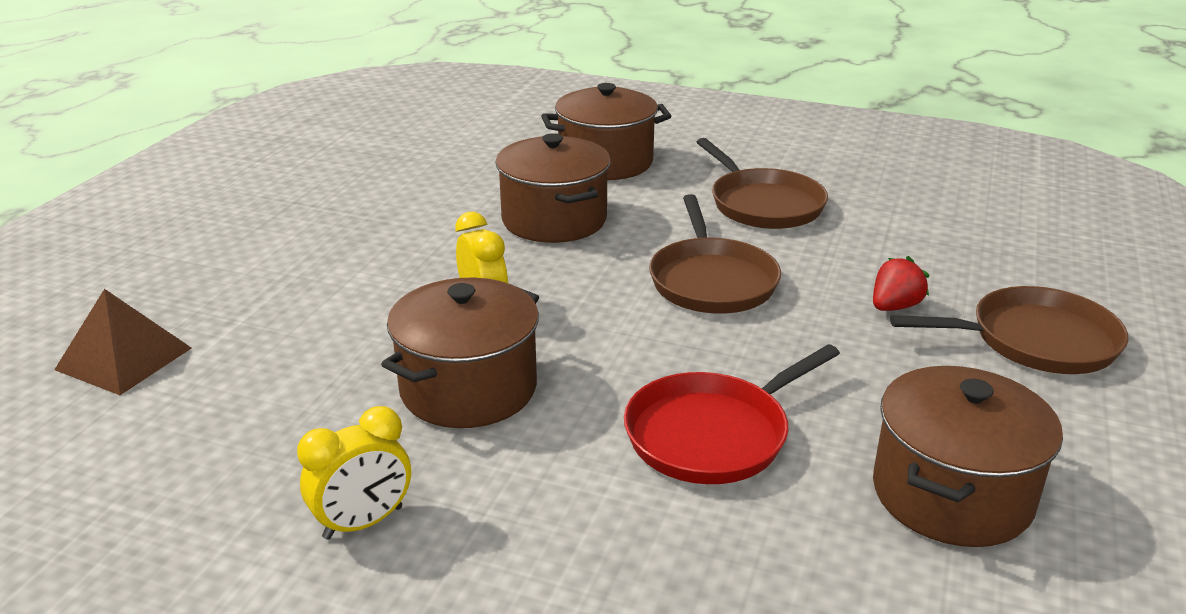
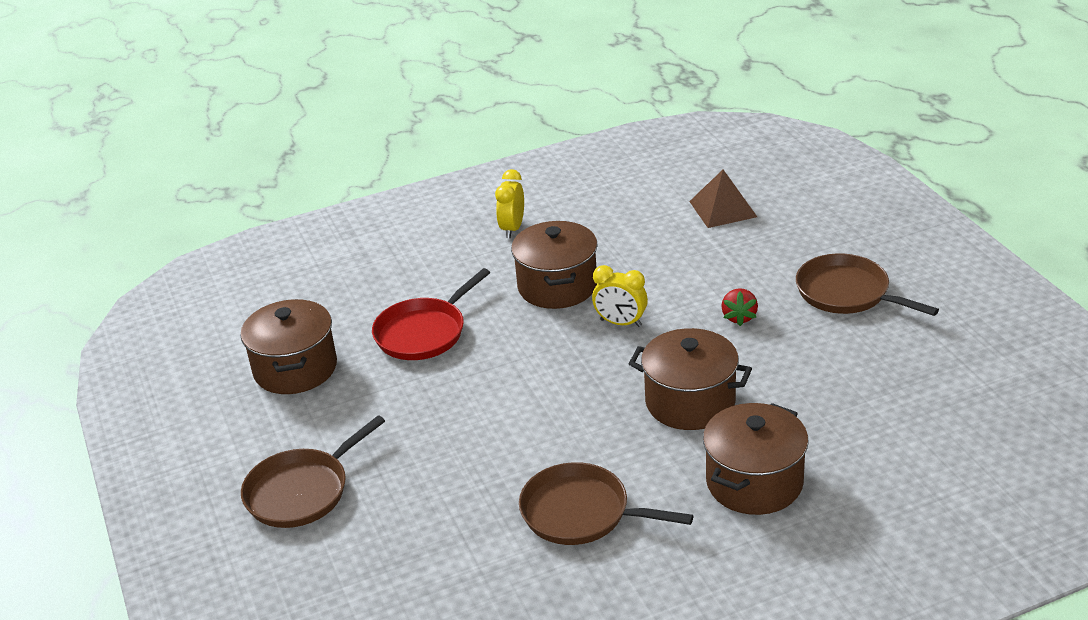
camera: 140 degrees right, 5 degrees up
red pan [624,344,840,484] -> red pan turned 150 degrees counterclockwise [372,268,490,360]
brown pan [649,194,781,314] -> brown pan moved to [796,254,939,316]
red strawberry [873,256,929,311] -> red strawberry moved to [721,288,758,326]

